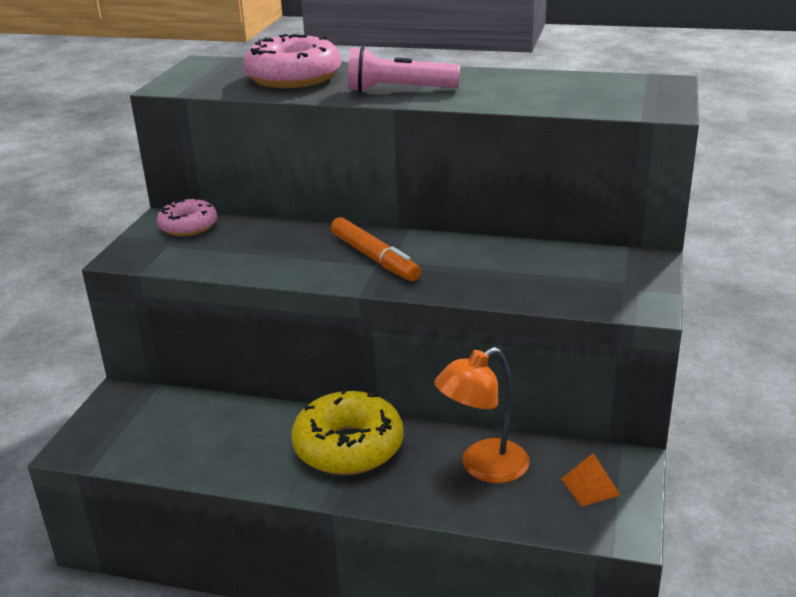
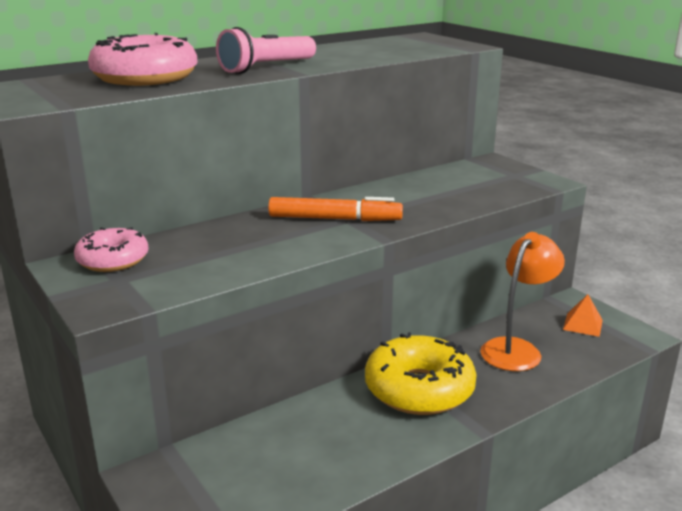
camera: 50 degrees left, 5 degrees down
orange lamp [434,347,530,483] -> orange lamp turned 150 degrees counterclockwise [480,232,565,371]

